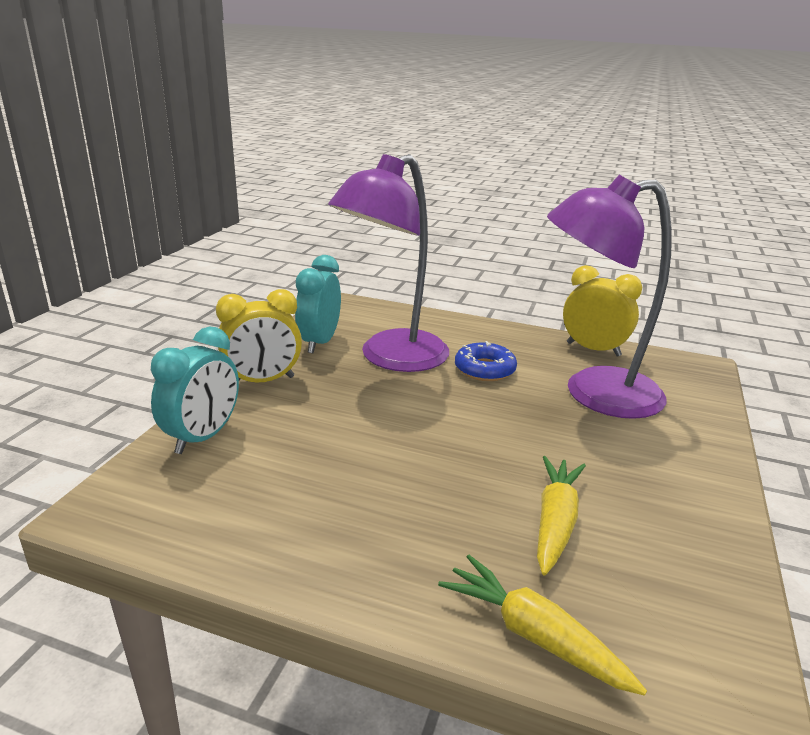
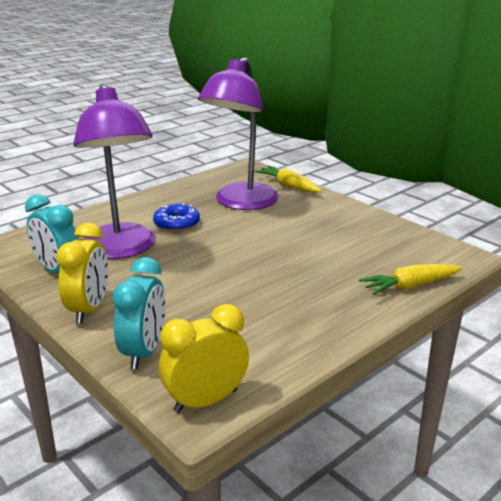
camera: 60 degrees left, 0 degrees up
turquoise clock [151,327,239,454] -> turquoise clock turned 45 degrees clockwise [113,257,166,369]
yellow carrot [537,456,586,576] -> yellow carrot moved to [254,166,322,193]
yellow clock [563,265,642,357] -> yellow clock moved to [159,304,249,413]

